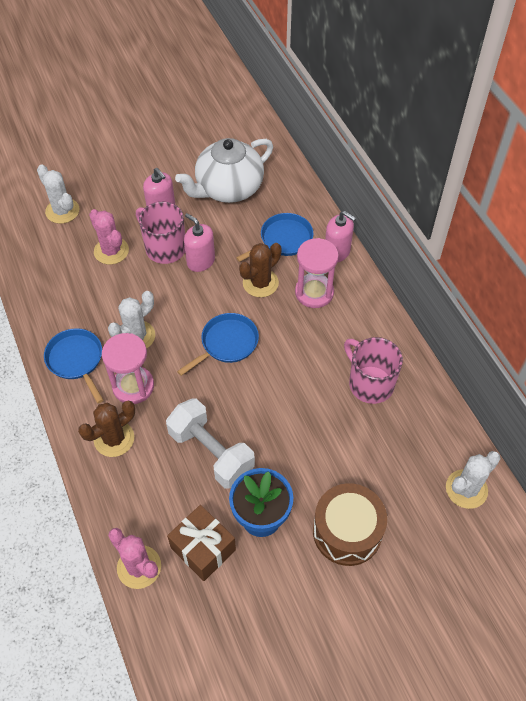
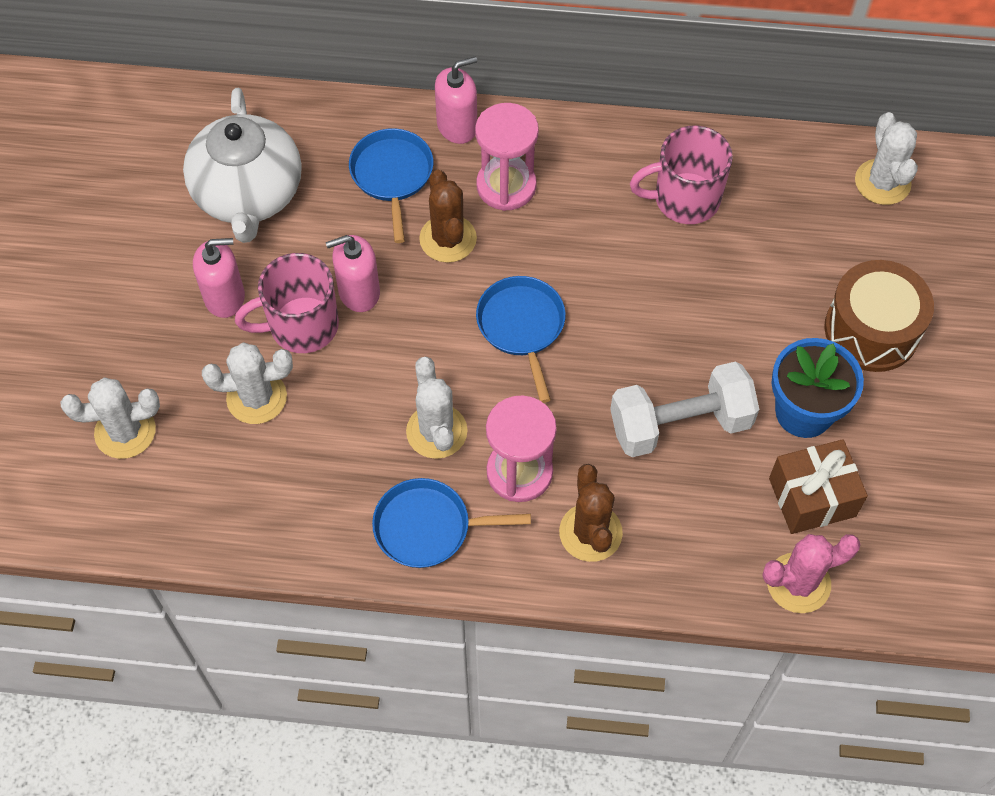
camera: 60 degrees left, 5 degrees up
pink cactus [89,209,129,265] -> white cactus [202,342,293,424]

